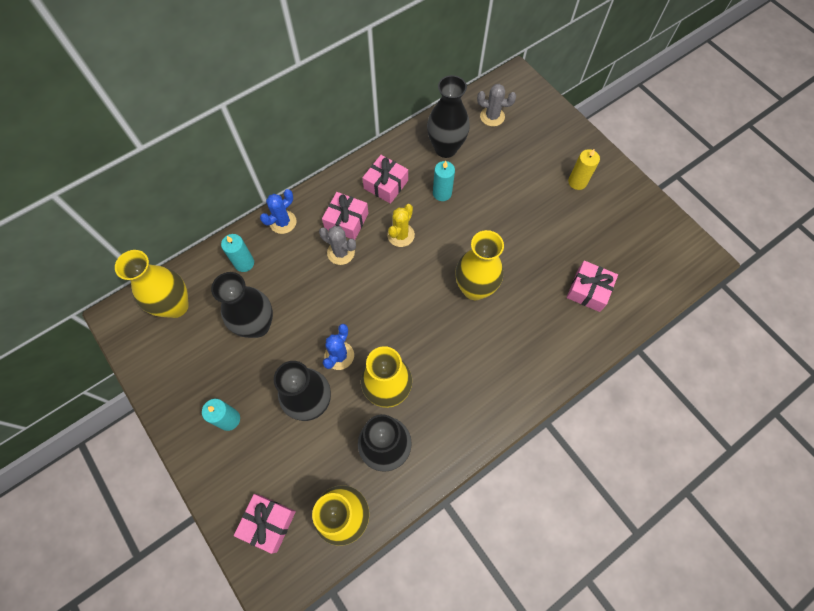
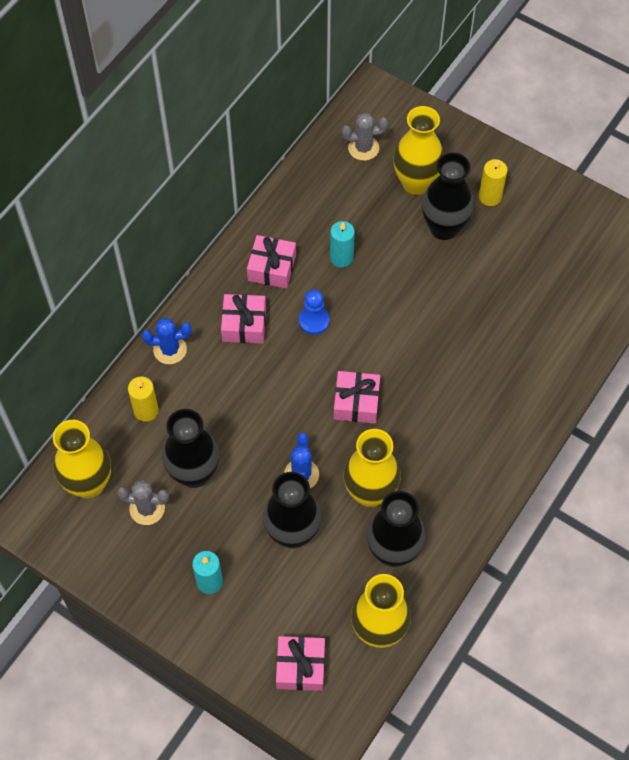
camera: 20 degrees left, 5 degrees down
turquoise candle [221,234,254,272] -> yellow candle [128,377,159,422]
blue cactus [260,189,297,234] -> blue cactus turned 60 degrees clockwise [142,318,191,364]
grey cactus [319,226,356,265] -> grey cactus moved to [117,480,169,525]
yellow cactus [387,204,415,247] -> blue pawn [299,290,330,335]
black vase [427,75,470,158] -> black vase moved to [422,153,474,240]
yellow vase [455,230,504,300] -> yellow vase moved to [393,106,444,195]
pink gift [566,261,618,312] -> pink gift moved to [334,371,380,423]

